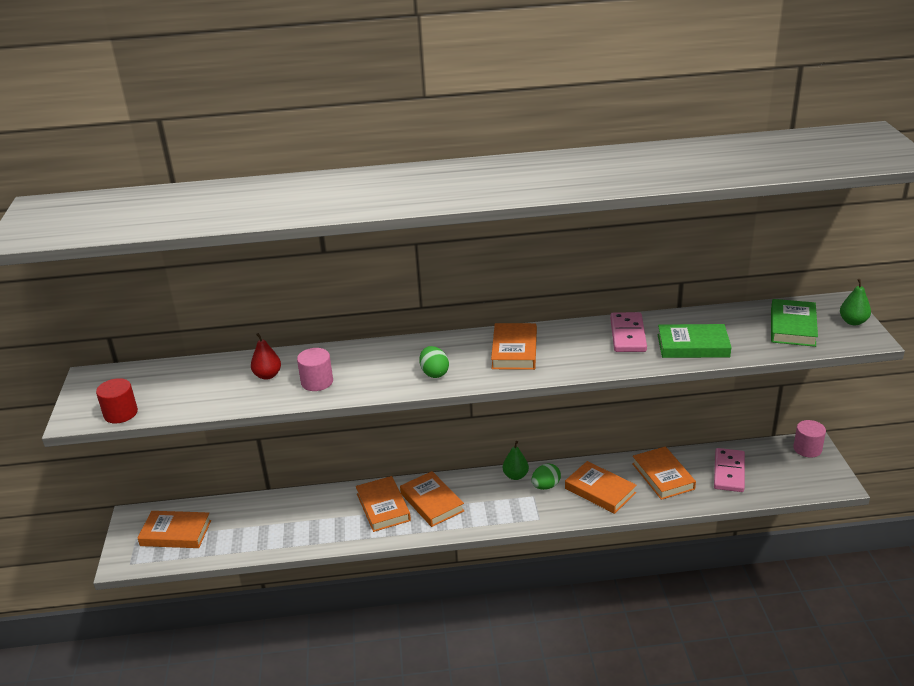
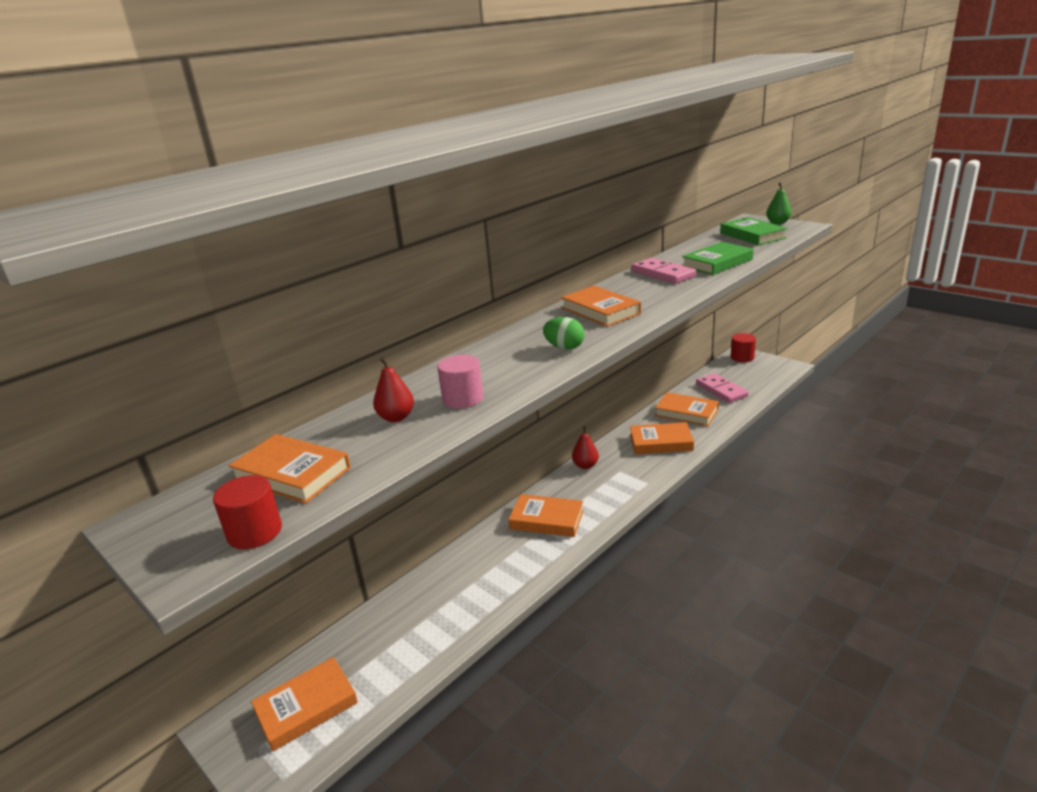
camera: 40 degrees left, 5 degrees down
orange book [356,476,411,532] -> orange book moved to [228,434,351,503]
green pear [503,441,529,480] -> red pear [572,426,599,469]
green egg [531,463,561,490] -> none
pink cylinder [793,420,826,458] -> red cylinder [731,333,756,362]

